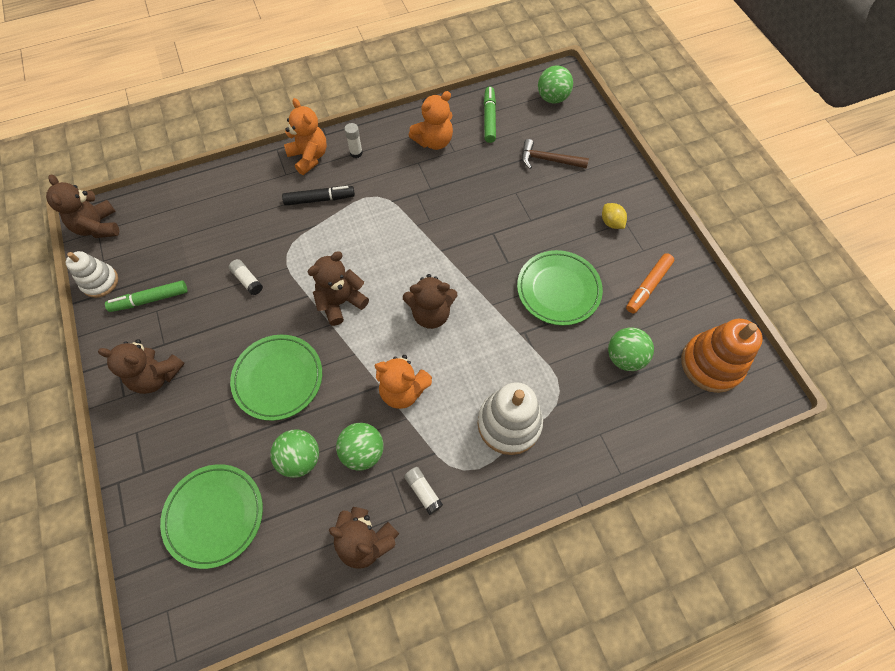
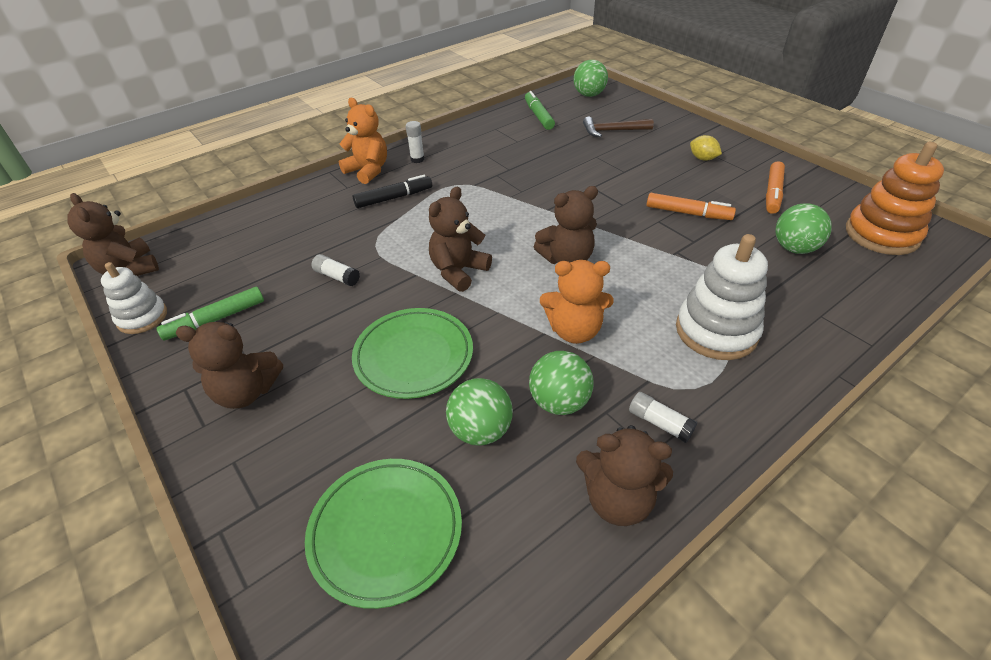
camera: 15 degrees left, 20 degrees down
orange teddy bear [409,91,453,150] -> none
green plate [517,250,603,326] -> orange marker [647,193,736,220]

